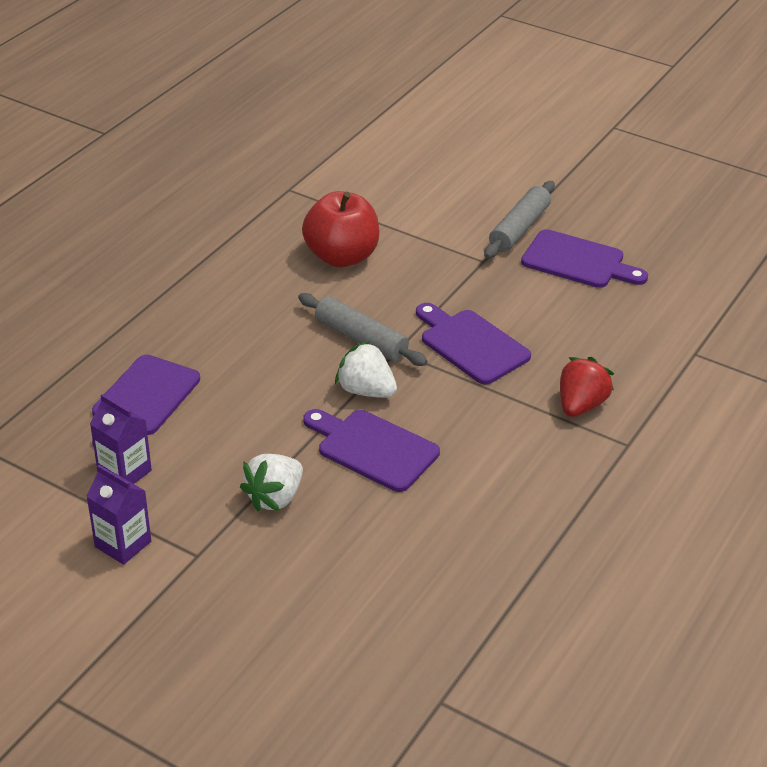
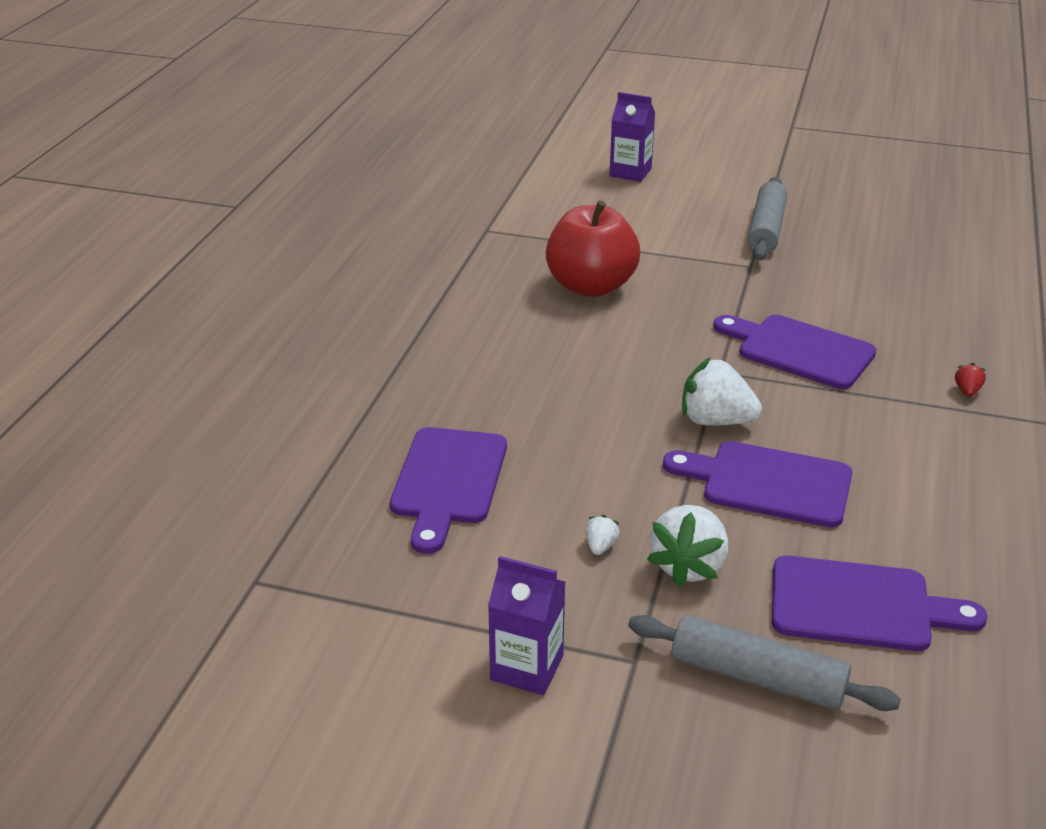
camera: 15 degrees left, 5 degrees down
purple carton [90,394,152,484] -> purple carton moved to [610,92,655,182]
grey rolling pin [298,293,428,366] -> grey rolling pin moved to [628,615,901,711]
purple cutting board [521,229,648,288] -> purple cutting board moved to [772,556,987,651]
red strawberry [560,357,614,417] -> red strawberry [955,363,986,397], size x0.45
none -> white strawberry [585,515,619,555]

